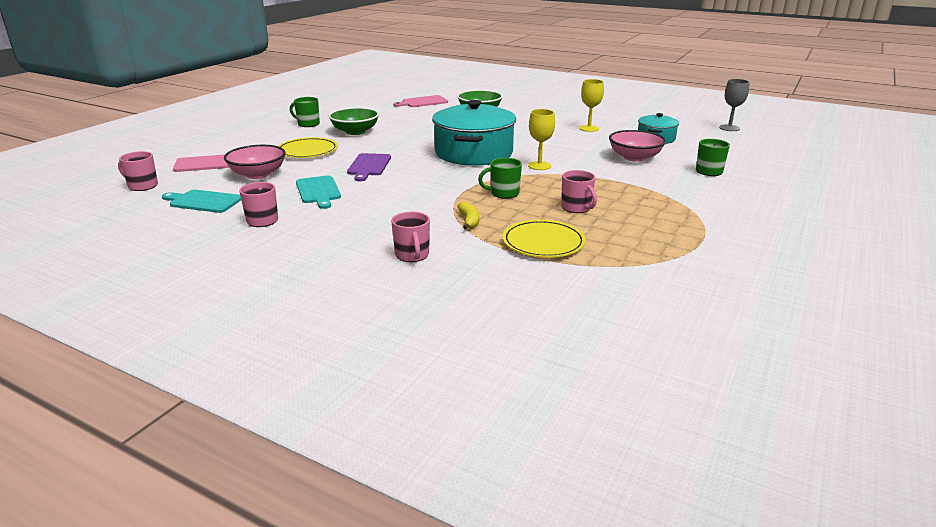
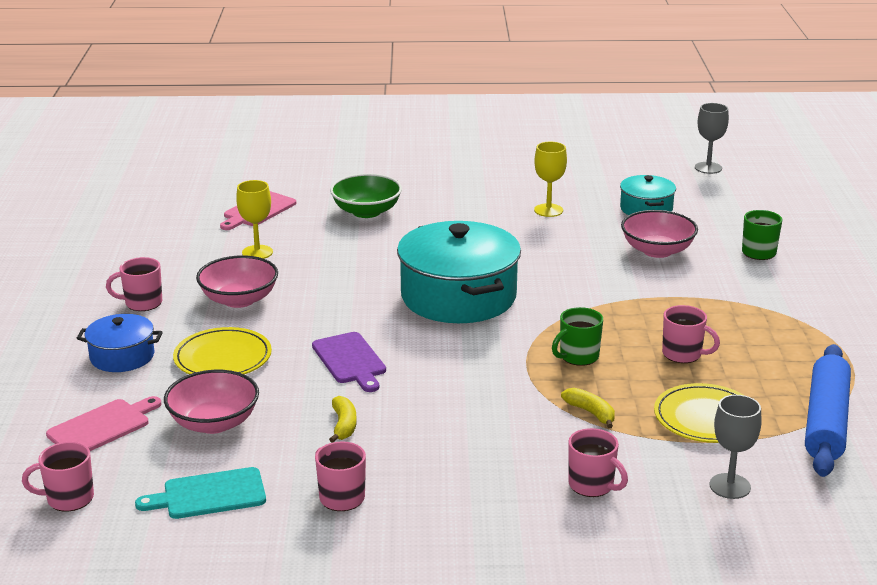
camera: 30 degrees left, 0 degrees up
green mug [290,97,320,127] -> pink mug [106,257,162,311]
turquoise cutting board [296,175,341,209] -> yellow banana [329,396,357,443]
green bowl [329,107,379,135] -> pink bowl [196,255,278,308]
yellow goblet [528,109,555,170] -> yellow goblet moved to [236,180,273,259]
none -> blue pot [77,314,163,372]
none -> grey goblet [709,395,762,499]
none -> blue rolling pin [805,344,851,477]

